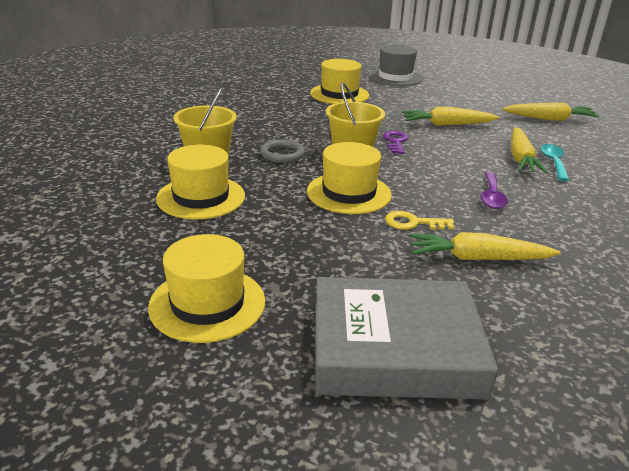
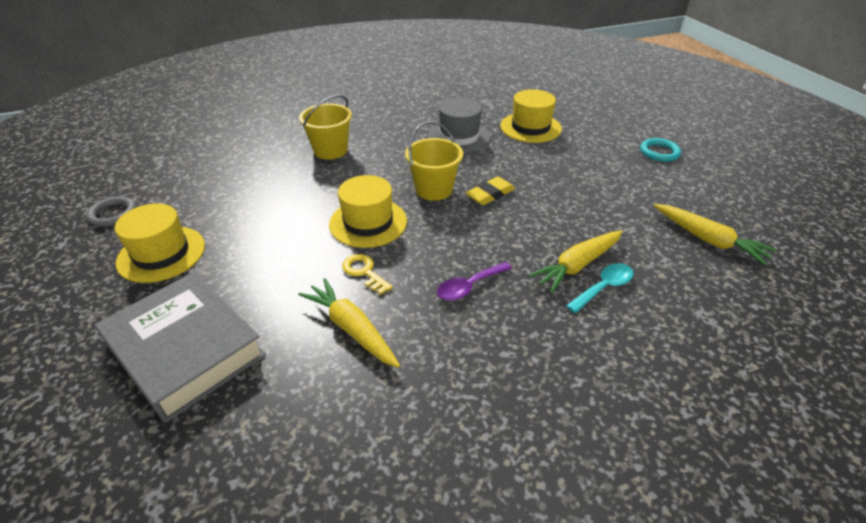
camera: 45 degrees right, 10 degrees up
yellow hat [156,145,245,220] -> none
grey ring [260,139,305,163] -> grey ring moved to [86,196,136,227]
grey hat [369,45,423,86] -> grey hat moved to [428,98,491,153]
purple key [383,131,408,154] -> yellow eraser [466,177,515,205]
yellow carrot [402,107,500,126] -> none
none -> turquoise ring [640,138,681,162]

